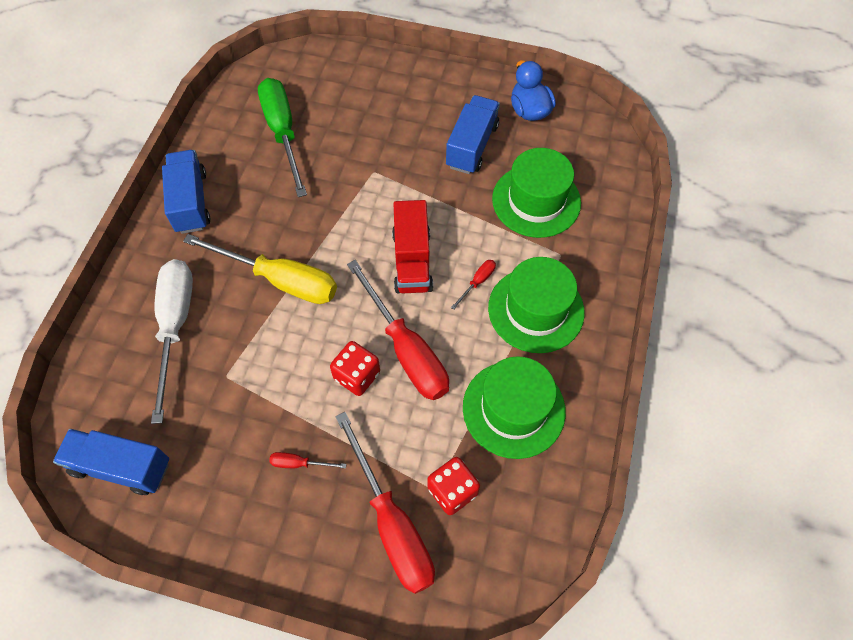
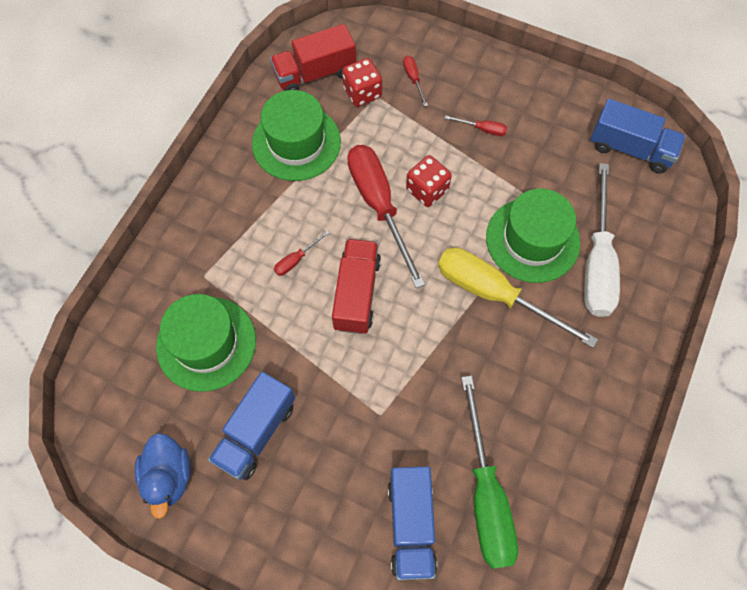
camera: 170 degrees left, 5 degrees up
blue truck [162,150,210,234] -> blue truck moved to [388,466,437,580]
red screwdriver [335,412,435,594] -> red screwdriver [403,56,428,107], size x0.41
green hat [488,257,585,353] -> green hat moved to [486,188,580,283]
none -> red truck [270,24,356,91]

